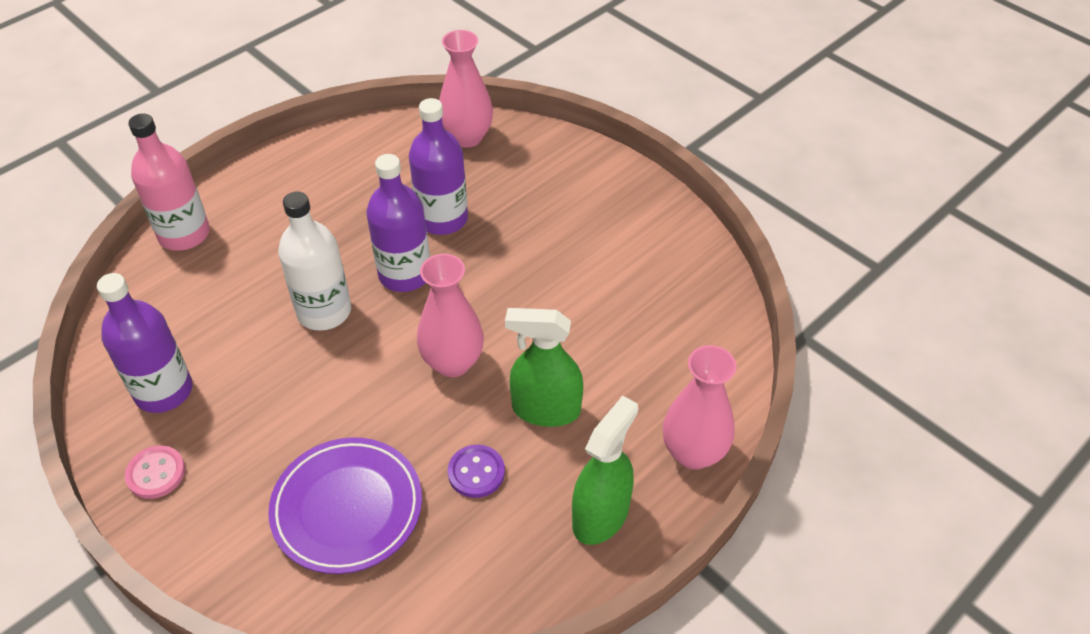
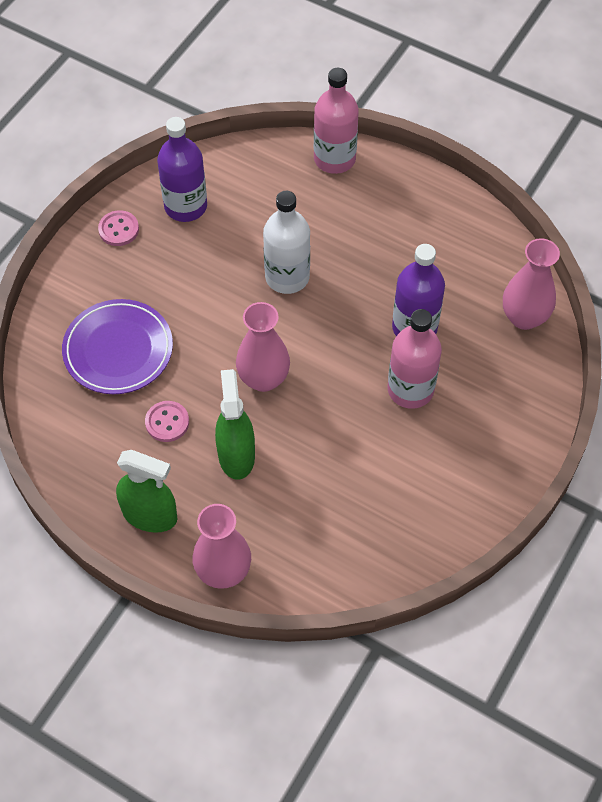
camera: 75 degrees right, 10 degrees up
purple bottle [366,154,430,292] -> none
purple button [448,445,505,498] -> pink button [145,401,189,442]
none -> pink bottle [388,309,442,409]

